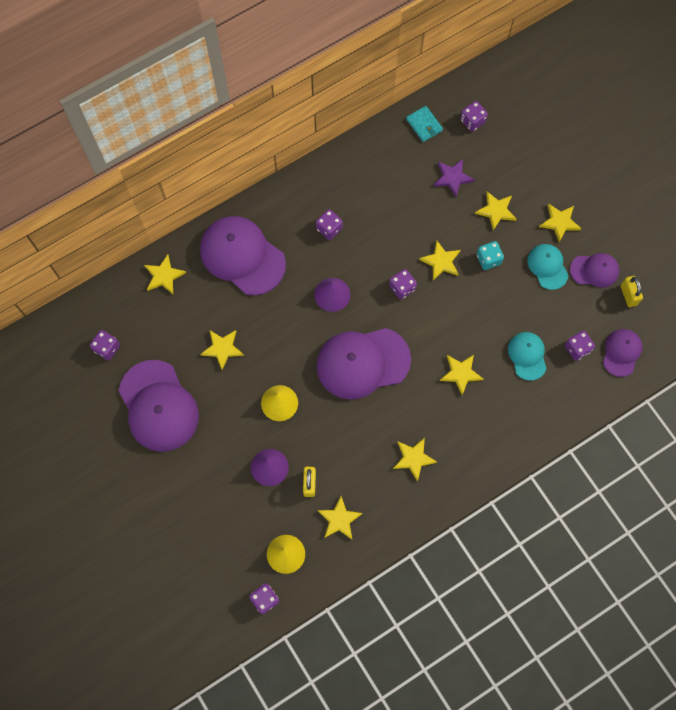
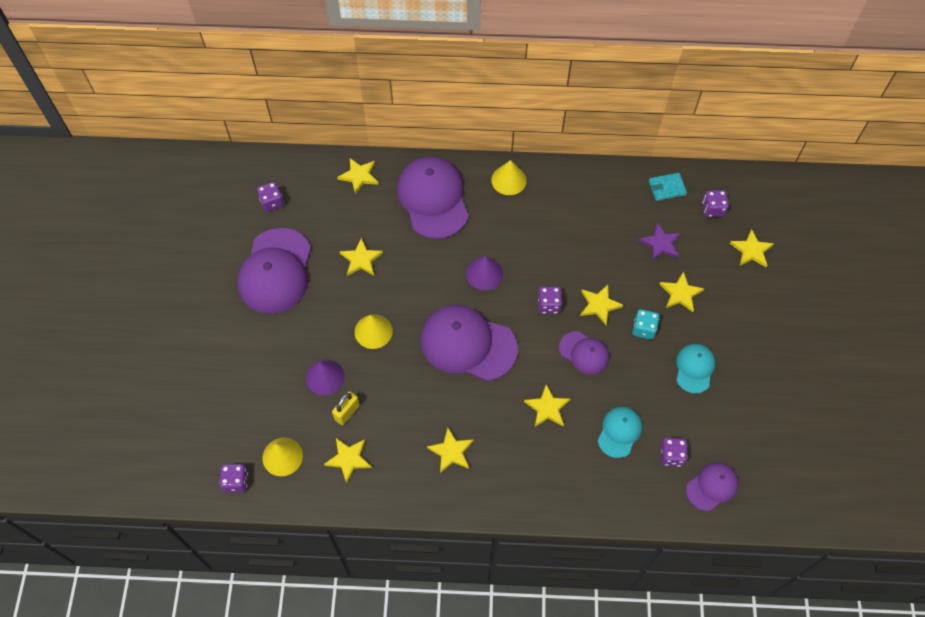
camera: 35 degrees right, 10 degrees down
purple dice [316,209,343,240] -> none
turquoise wallet [406,106,443,142] -> turquoise wallet turned 75 degrees clockwise [649,173,687,201]
yellow star [539,203,582,243] -> yellow star moved to [730,229,774,267]
purple cap [570,253,619,288] -> purple cap moved to [559,331,609,375]
yellow padlock [621,276,643,307] -> none
none -> yellow cone [491,160,527,195]

